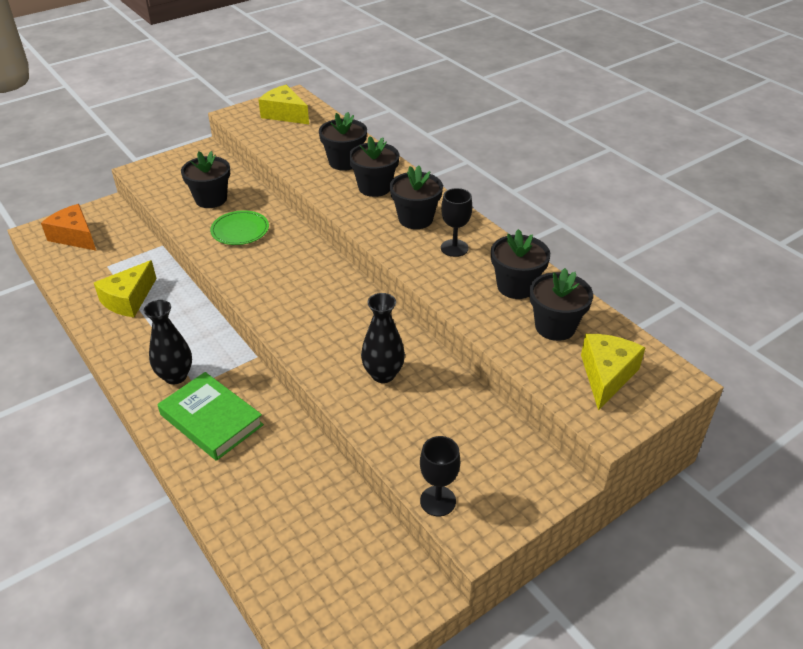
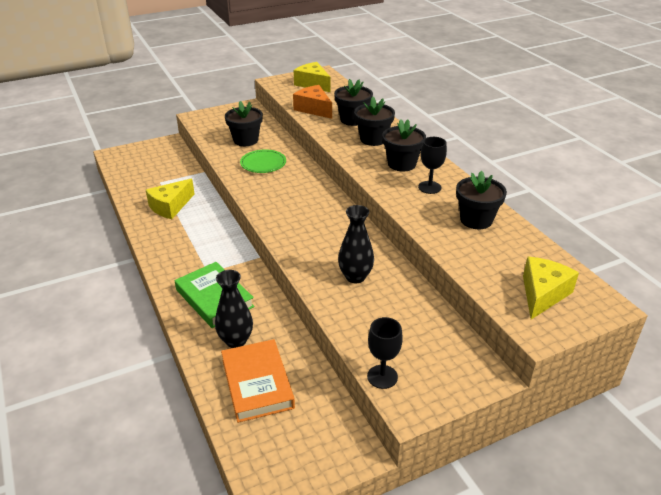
camera: 10 degrees right, 5 degrees down
orange cheese [41,204,96,251] -> orange cheese moved to [293,85,332,119]
black vase [144,300,192,385] -> black vase moved to [215,270,253,348]
black flower pot [529,268,593,341] -> none
none -> orange book [221,339,295,423]

